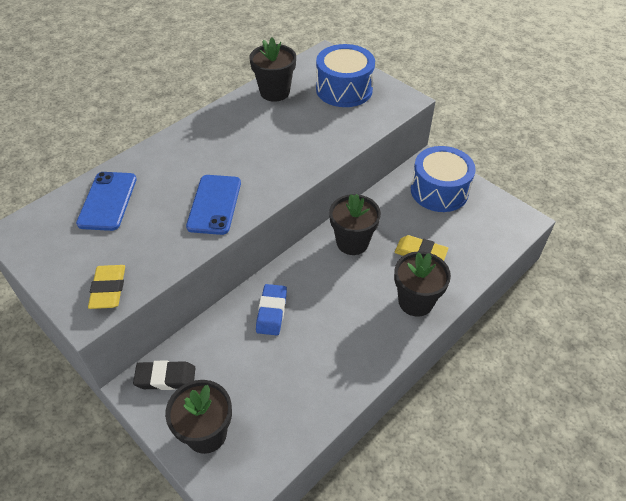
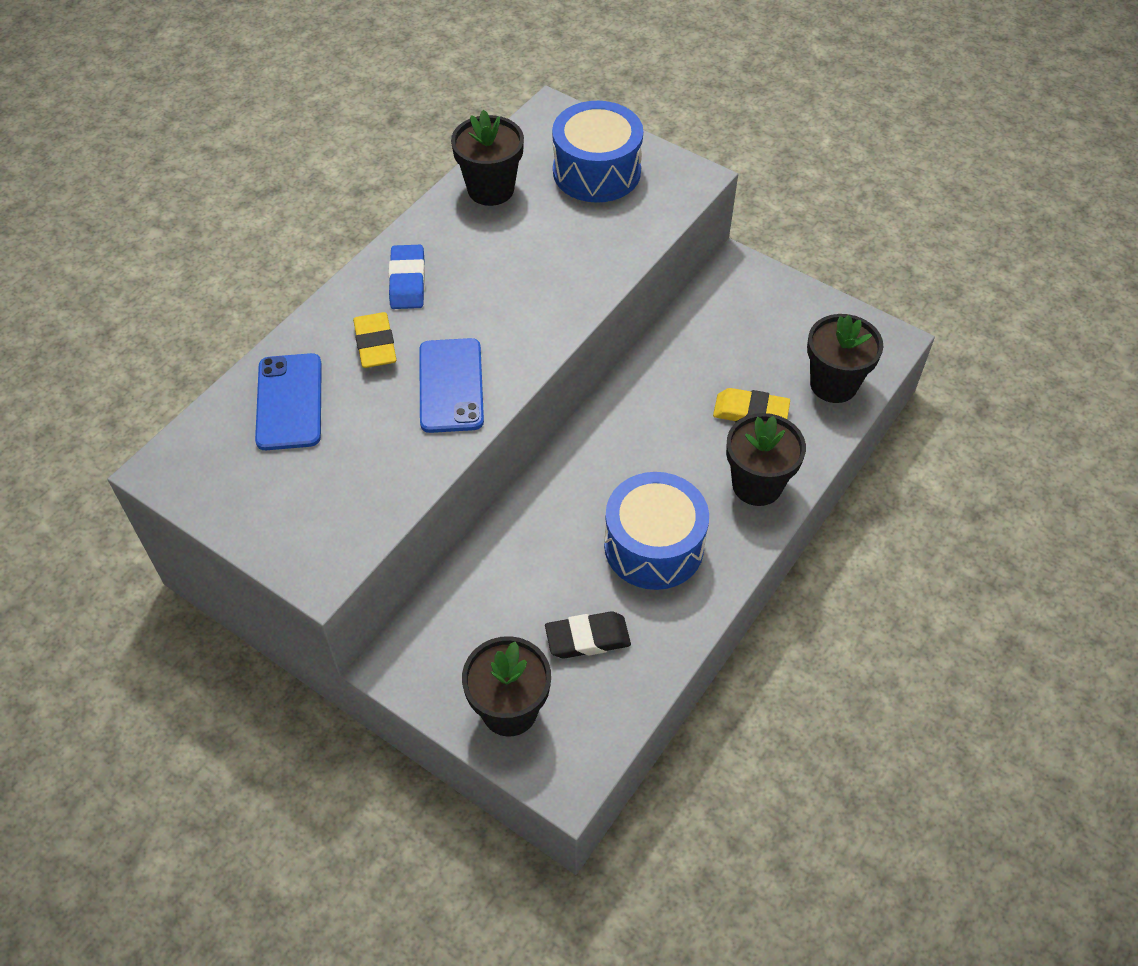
camera: 10 degrees left, 5 degrees up
yellow eraser [88,265,125,309] -> yellow eraser moved to [353,312,397,368]
black eraser [133,360,195,390] -> black eraser moved to [545,611,631,658]
blue eraser [256,284,287,335] -> blue eraser moved to [389,245,425,309]
black flower pot [329,194,381,255] -> black flower pot moved to [807,314,883,403]
blue drum [411,146,476,212] -> blue drum moved to [604,472,709,590]

